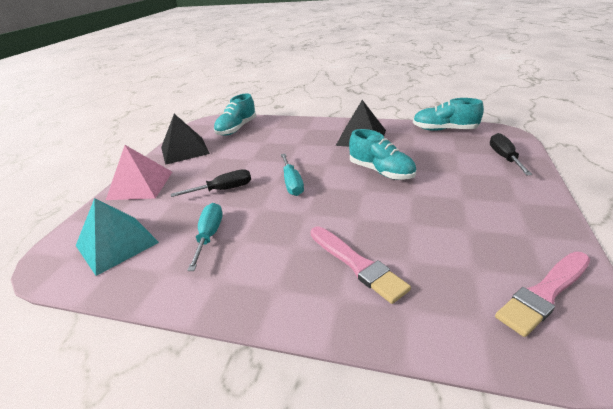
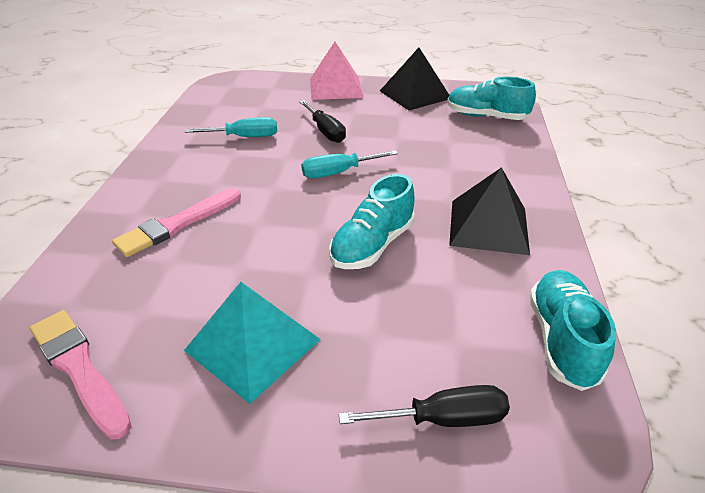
camera: 80 degrees right, 5 degrees up
turquoise pyramid [76,198,159,276] -> turquoise pyramid moved to [184,282,321,404]

